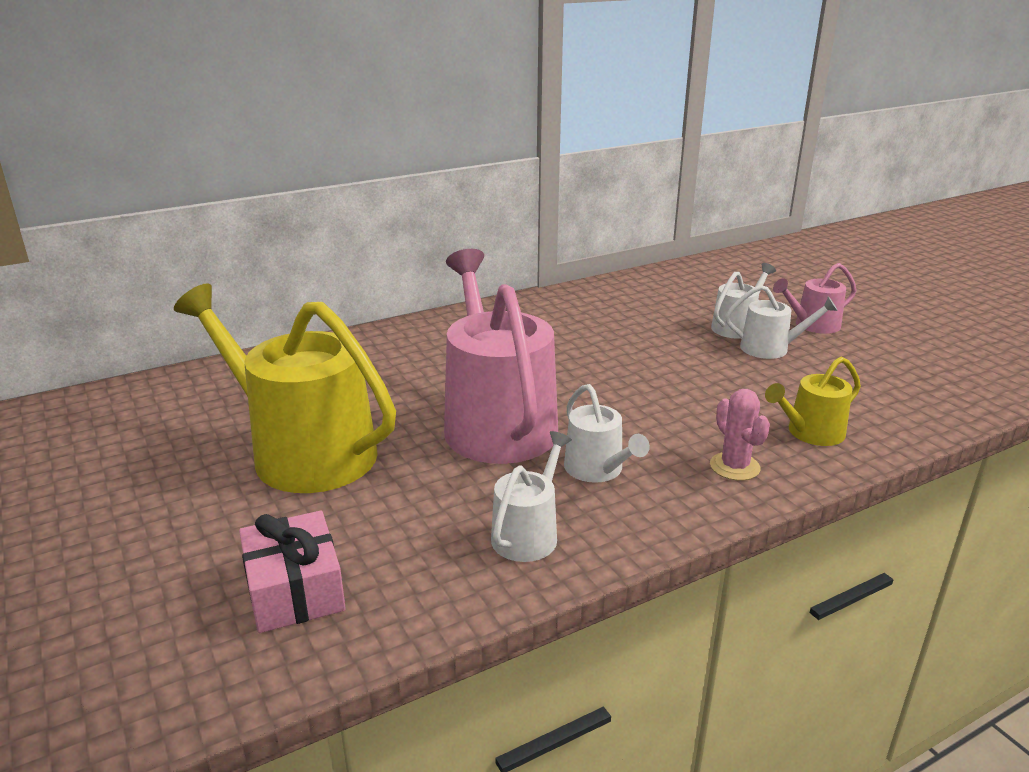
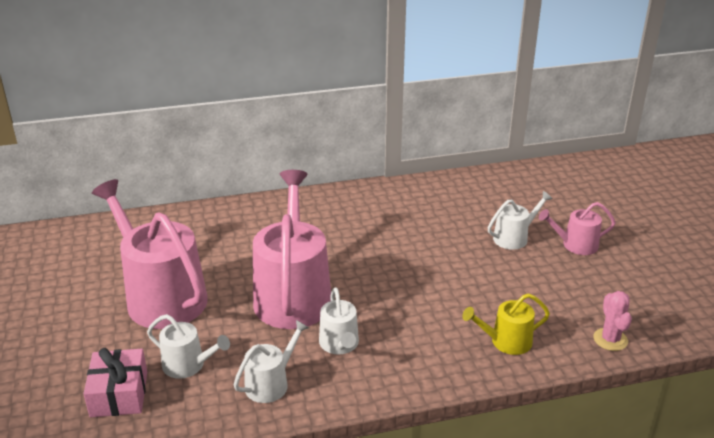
camera: 15 degrees right, 5 degrees up
yellow watering can [174,283,396,493] -> pink watering can [92,179,208,329]
pink cactus [710,389,770,481] -> pink cactus moved to [593,291,632,351]
white watering can [725,285,838,359] -> white watering can moved to [147,314,230,379]

